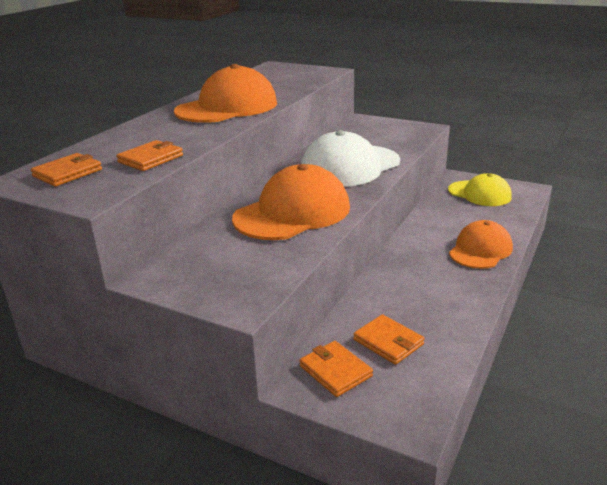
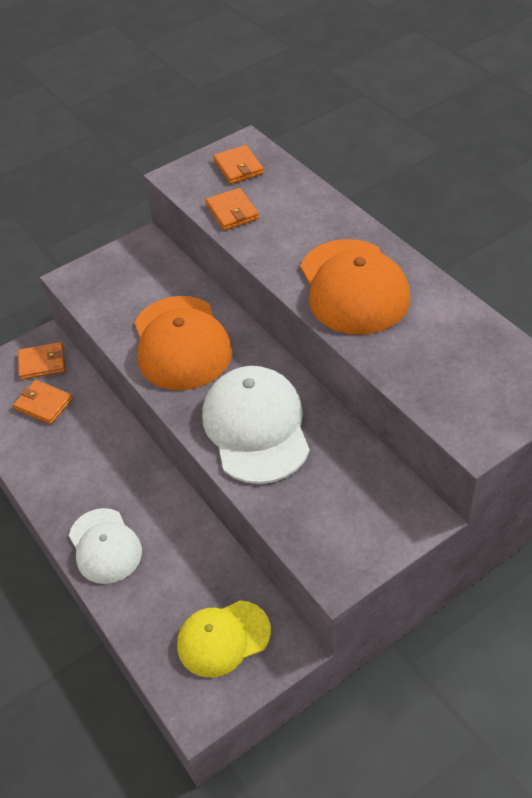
camera: 120 degrees right, 20 degrees up
orange wallet [353,314,425,365] -> orange wallet turned 45 degrees clockwise [13,380,73,424]
orange cap [449,220,513,269] -> white cap [69,508,142,584]

